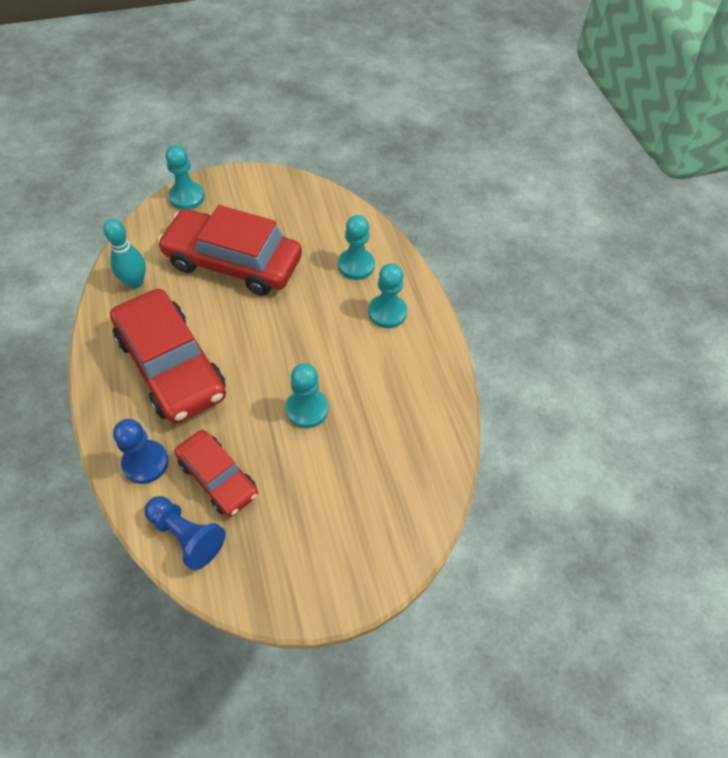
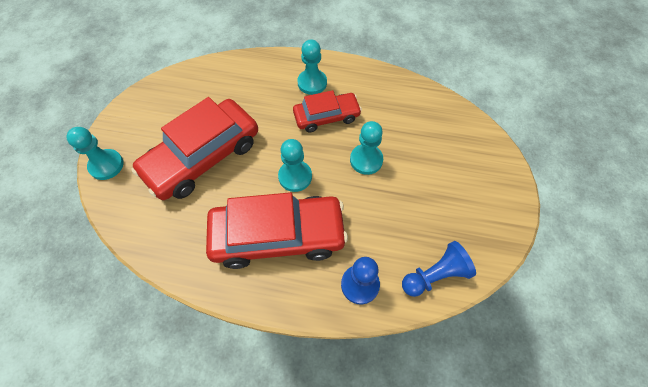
camera: 60 degrees left, 5 degrees up
turquoise bowling pin [103,219,146,289] -> none
red car [175,430,258,517] -> red car moved to [293,90,362,132]
turquoise pawn [338,215,375,280] -> turquoise pawn moved to [278,139,312,192]

